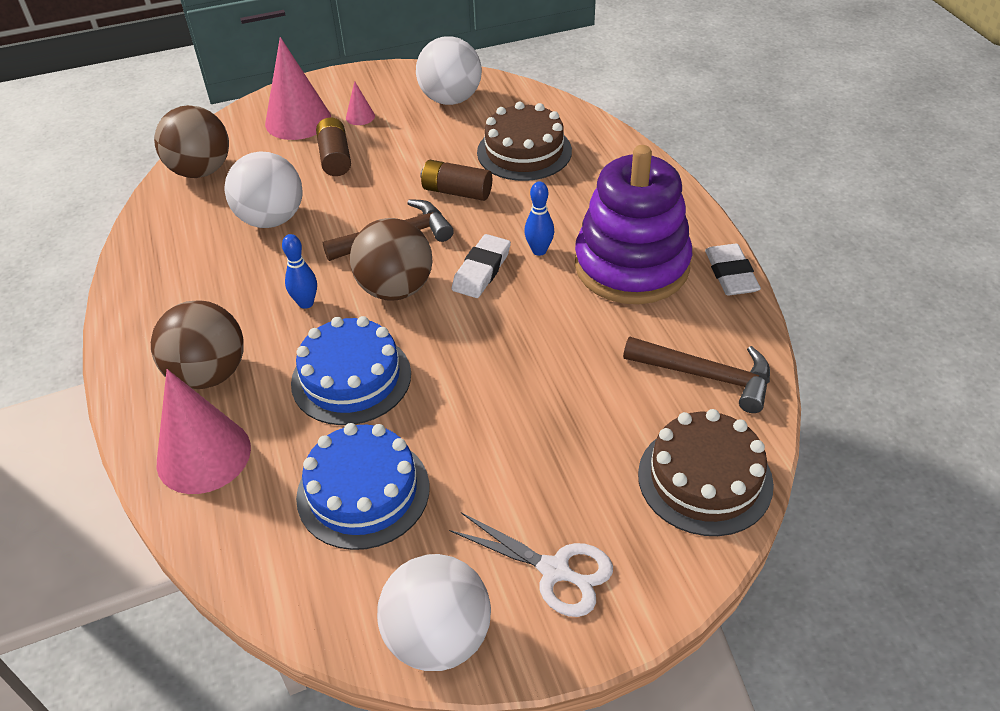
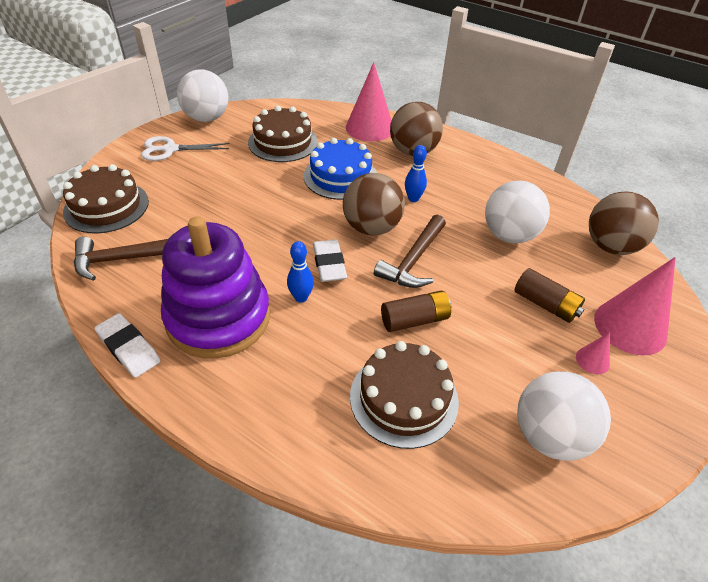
camera: 140 degrees right, 0 degrees up
blue cake [296,423,430,550] -> brown cake [248,106,318,162]

